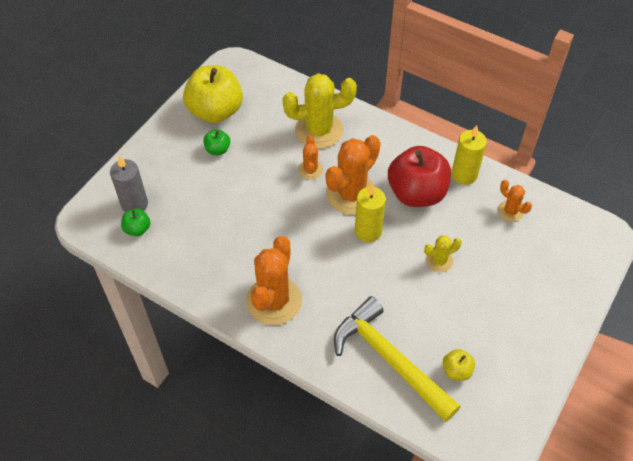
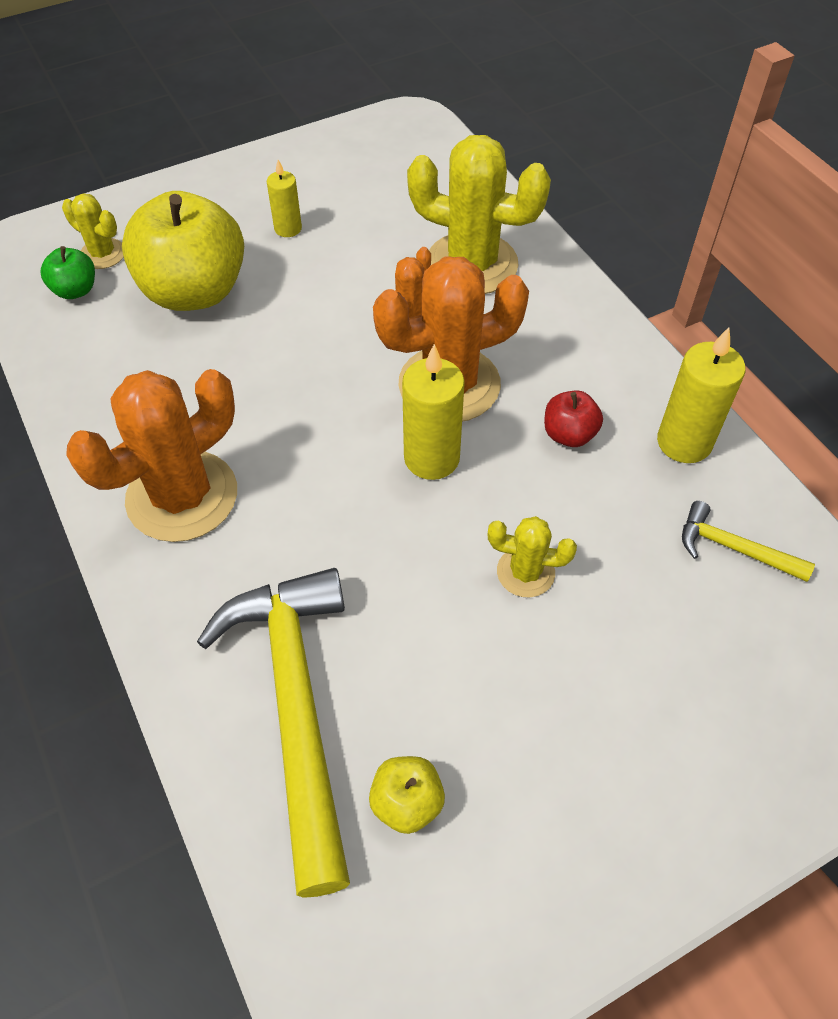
camera: 30 degrees right, 0 degrees up
grey candle [110,156,148,212] -> yellow cactus [62,193,124,269]
yellow apple [183,65,243,123] -> yellow apple moved to [122,191,244,311]
green apple [203,129,230,155] -> yellow candle [267,160,302,237]
red apple [388,146,451,207] -> red apple [544,391,603,447], size x0.45
orange cactus [498,180,532,222] -> yellow hammer [682,501,815,582]

